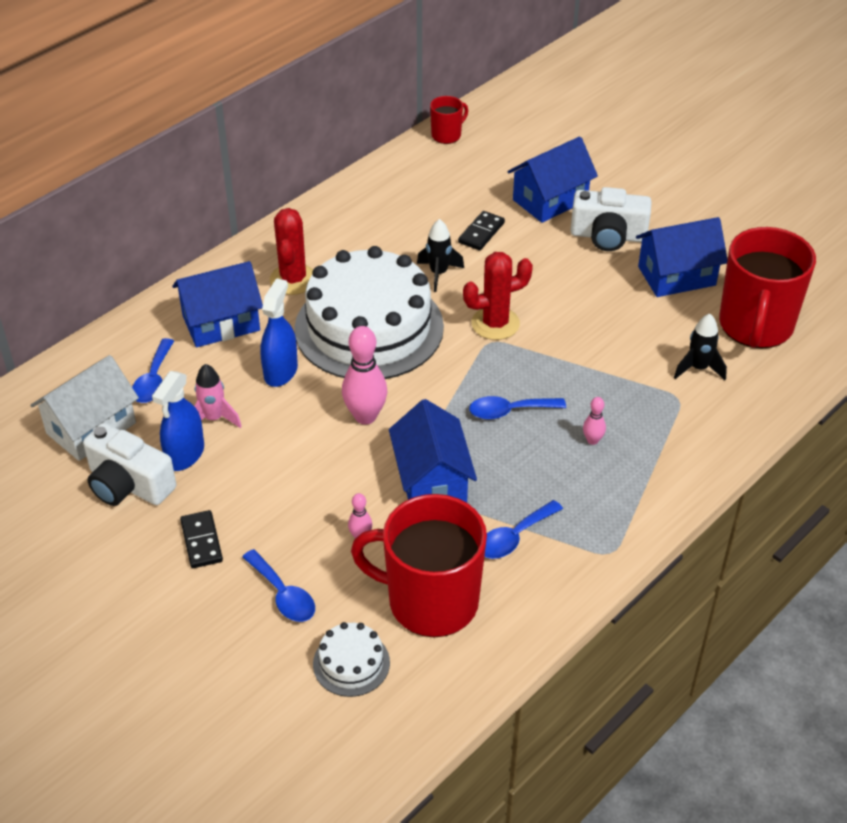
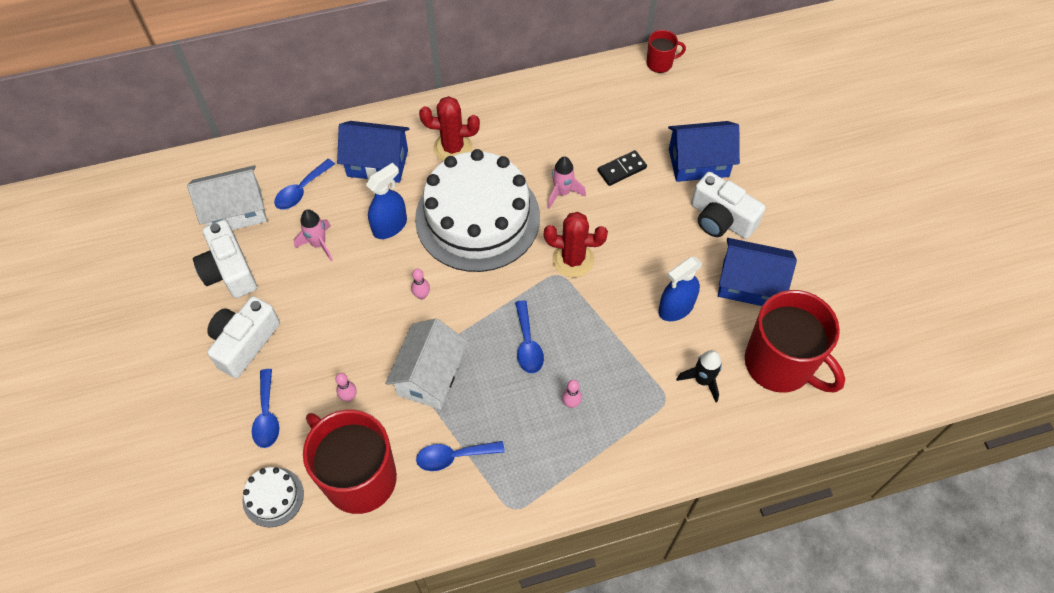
camera: 30 degrees right, 15 degrees up
blue spray bottle [152,371,204,471] -> blue spray bottle moved to [658,257,702,321]
black domino [180,510,223,568] -> white camera [207,296,280,378]
red cactus [270,208,313,295] -> red cactus turned 60 degrees clockwise [419,96,480,162]
pink bowling pin [342,326,387,424] -> pink bowling pin [411,269,430,299], size x0.50
blue house [389,399,477,503] -> white house [385,319,468,409]
black rocket [417,219,464,292] -> pink rocket [548,156,586,209]
blue spoon [469,396,566,420] -> blue spoon turned 120 degrees counterclockwise [515,300,544,373]
red mug [719,227,816,348] -> red mug turned 90 degrees counterclockwise [745,290,845,392]

